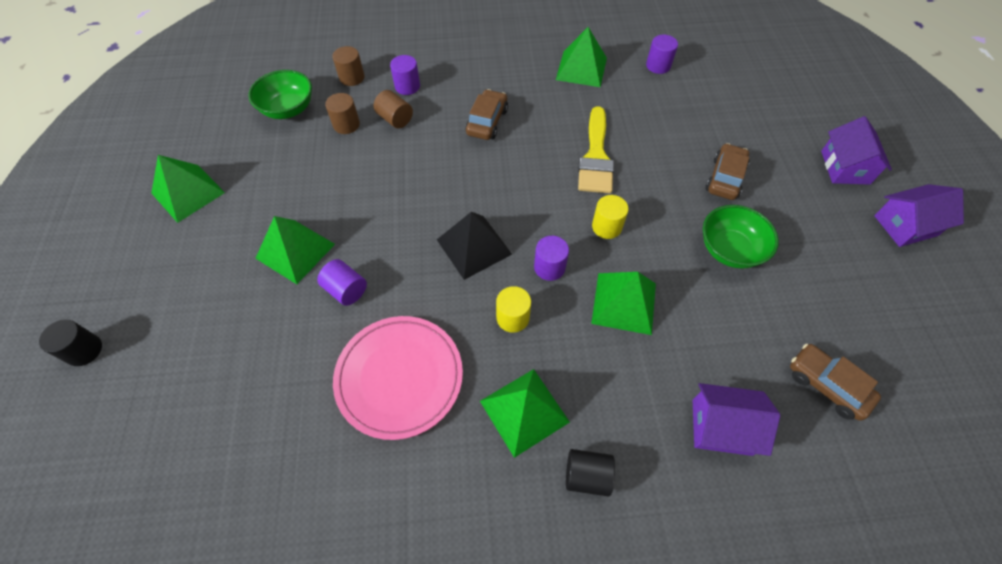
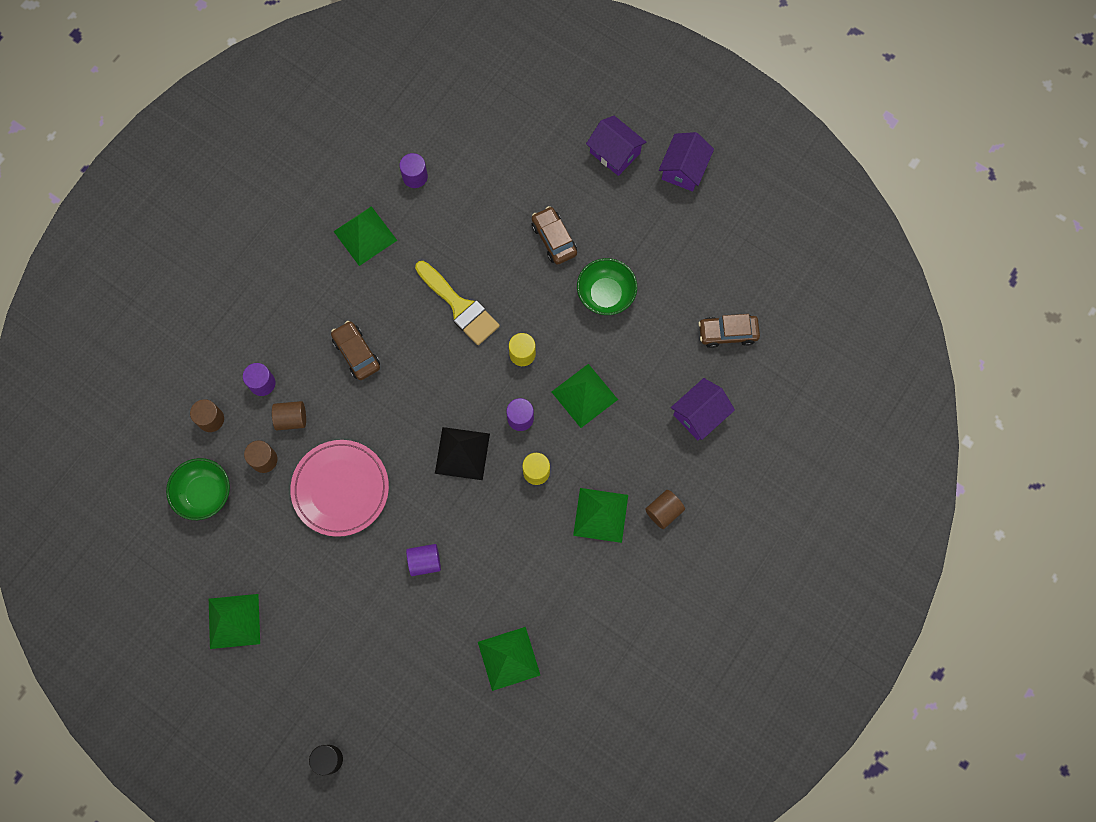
camera: 50 degrees left, 15 degrees up
green pyramid [255,216,335,284] -> green pyramid moved to [478,627,541,691]
pink plate [333,316,463,440] -> pink plate moved to [290,440,389,537]
black cylinder [566,449,615,497] -> brown cylinder [645,490,685,529]

